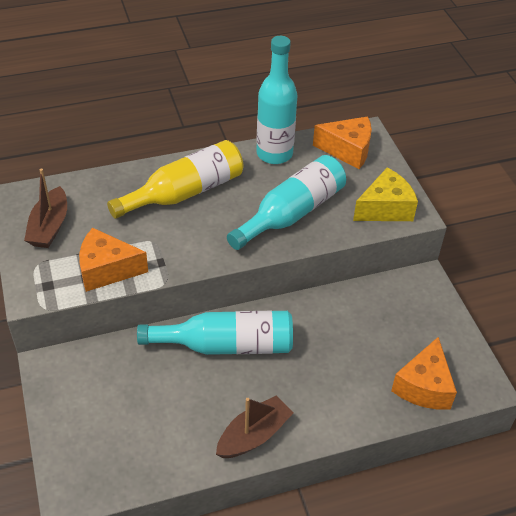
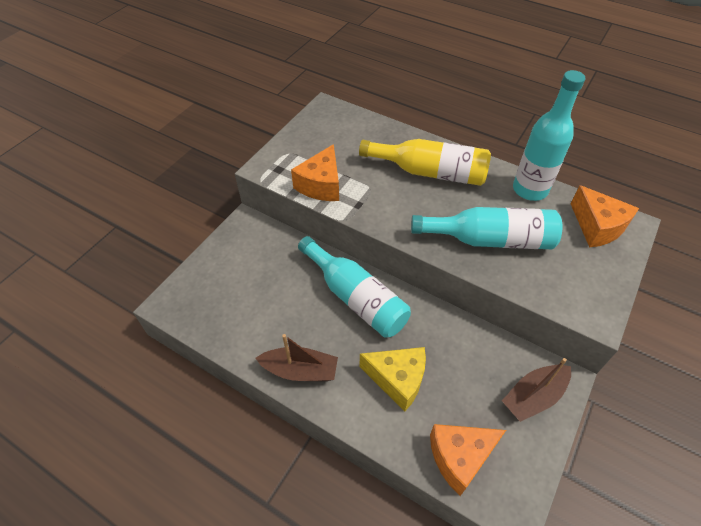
camera: 50 degrees right, 5 degrees up
brown boat [24,169,67,248] -> brown boat moved to [502,358,571,422]
orange cheese [79,228,148,292] -> orange cheese turned 120 degrees counterclockwise [291,144,339,201]
yellow cheese [353,168,418,221] -> yellow cheese moved to [359,347,426,412]

